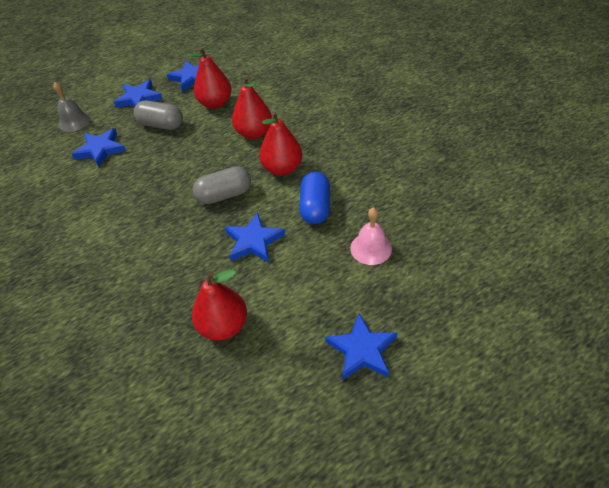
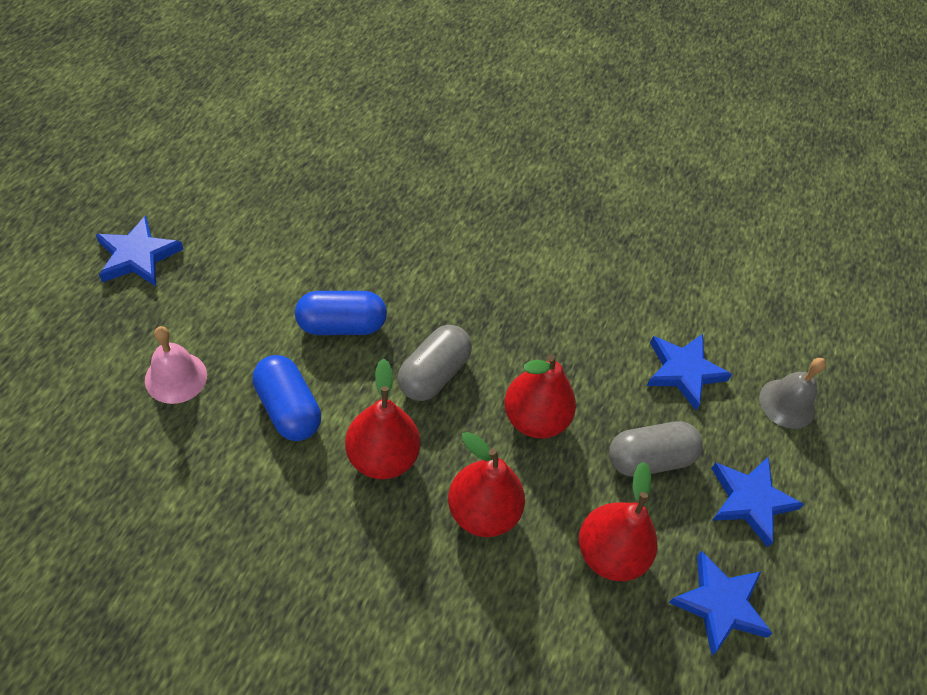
camera: 135 degrees right, 5 degrees up
red pear [192,270,247,340] -> red pear moved to [504,354,576,439]
blue star [225,212,285,263] -> blue capsule [295,291,387,335]

